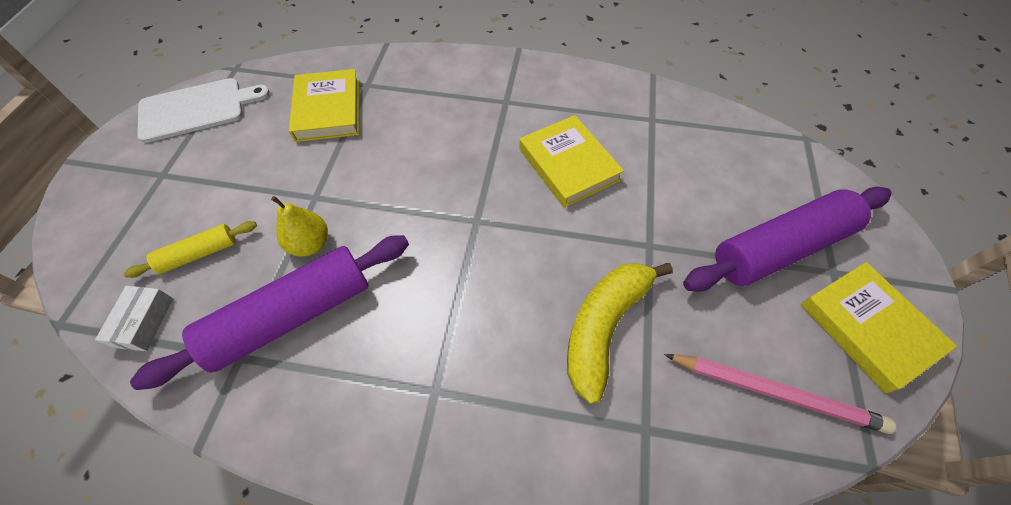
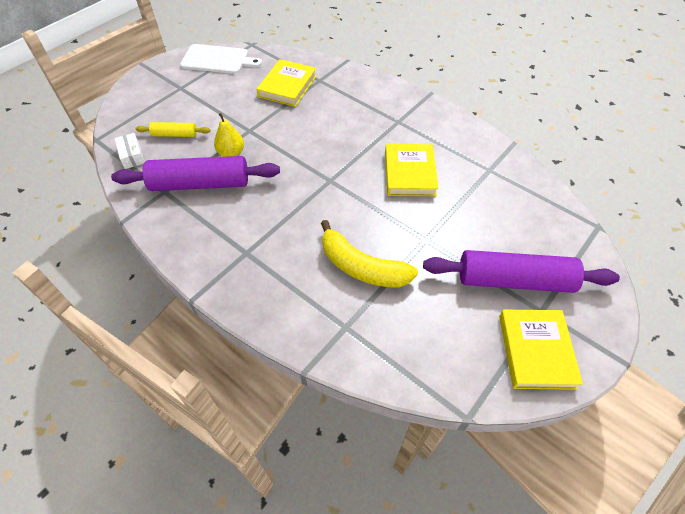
camera: 30 degrees right, 5 degrees down
white box [95,286,173,351] -> white box turned 60 degrees counterclockwise [114,133,145,169]
yellow banana [567,263,673,404] -> yellow banana turned 120 degrees counterclockwise [321,220,418,288]
pink pencil [664,354,896,434] -> none

